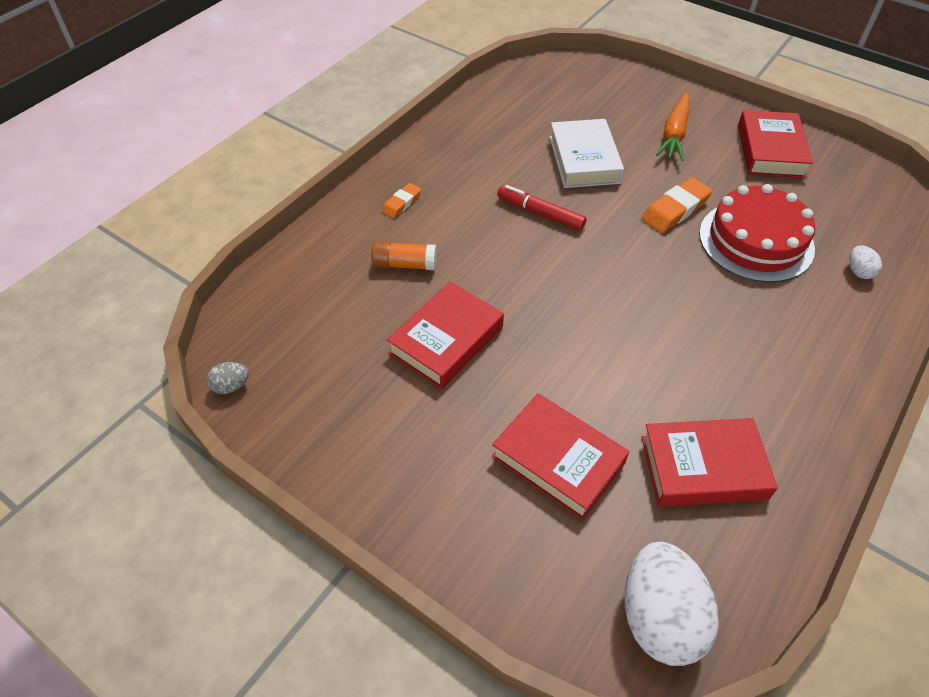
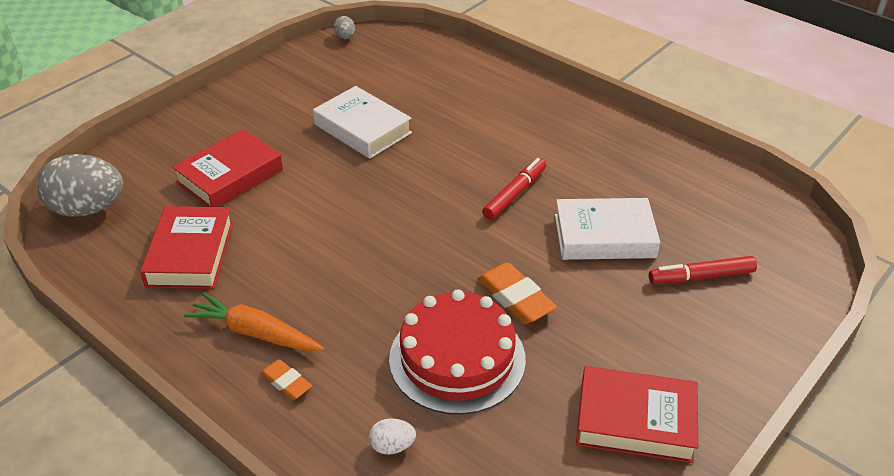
camera: 95 degrees right, 10 degrees down
orange glue stick [372,241,437,270] -> none
orange eraser [382,183,421,218] -> orange eraser moved to [260,359,312,400]
red book [387,281,504,389] -> white book [313,86,412,159]
white egg [625,542,719,666] -> grey egg [37,154,123,217]
orange carrot [656,92,690,161] -> orange carrot moved to [184,292,324,351]
none -> red marker [649,256,757,284]

